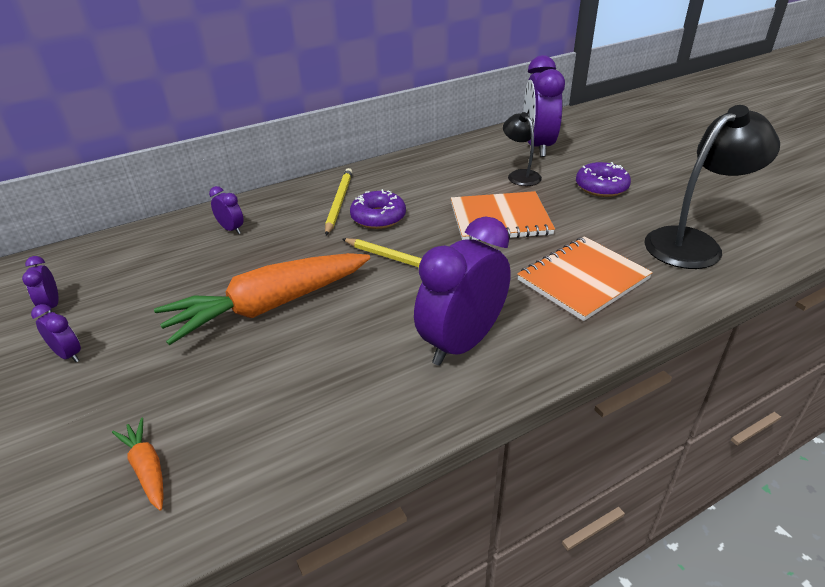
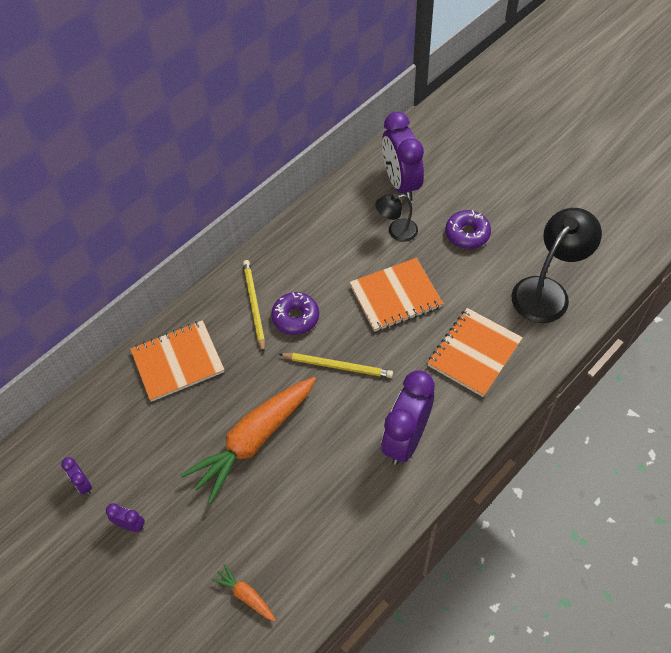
camera: 15 degrees left, 20 degrees up
purple clock [209,186,244,234] -> orange notebook [131,320,225,402]
black lamp [503,112,542,186] -> black lamp turned 60 degrees counterclockwise [375,194,418,242]

